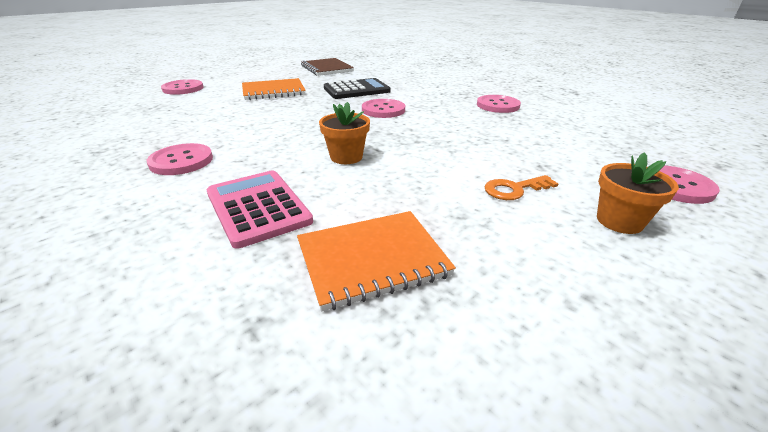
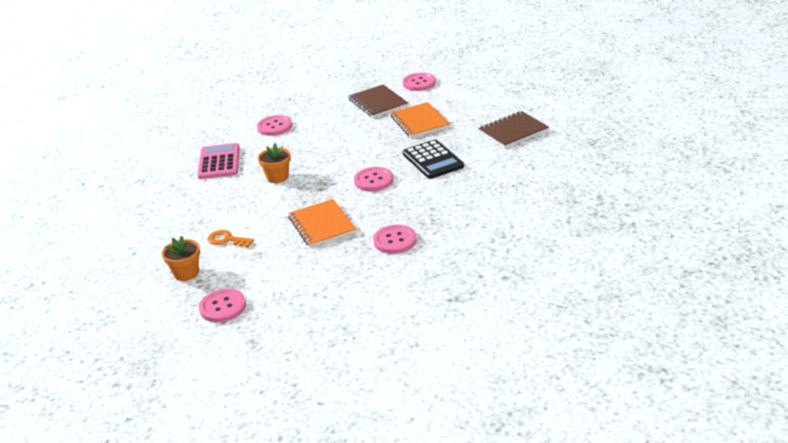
camera: 90 degrees right, 0 degrees up
pink calculator [207,171,313,249] -> pink calculator turned 60 degrees counterclockwise [197,143,240,179]
orange notebook [297,211,456,311] -> orange notebook moved to [288,199,356,248]
orange key [485,175,559,200] -> orange key turned 45 degrees counterclockwise [208,230,254,248]
none -> brown notebook [349,85,408,118]

